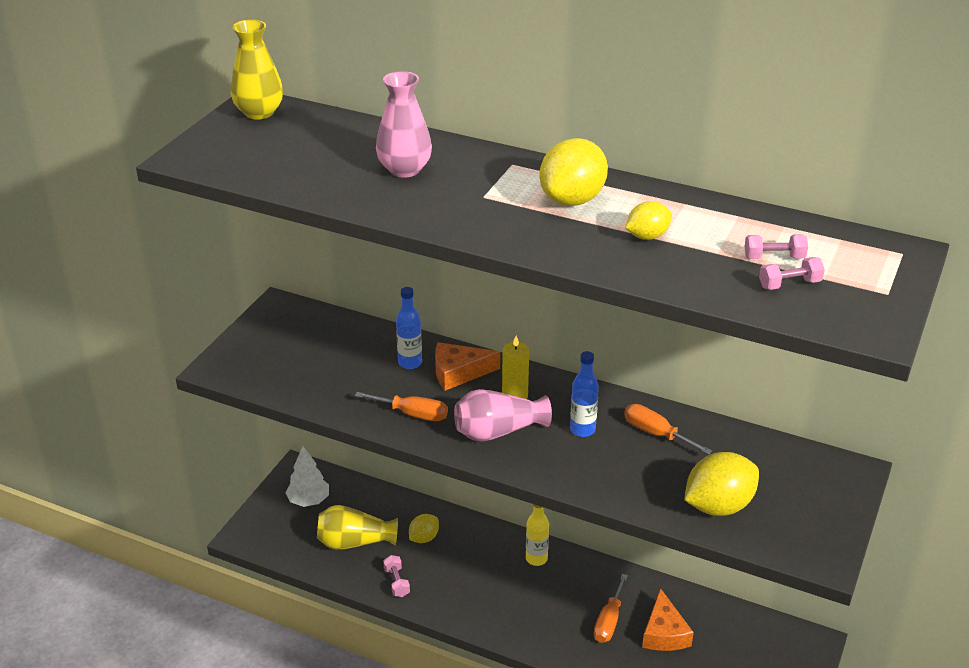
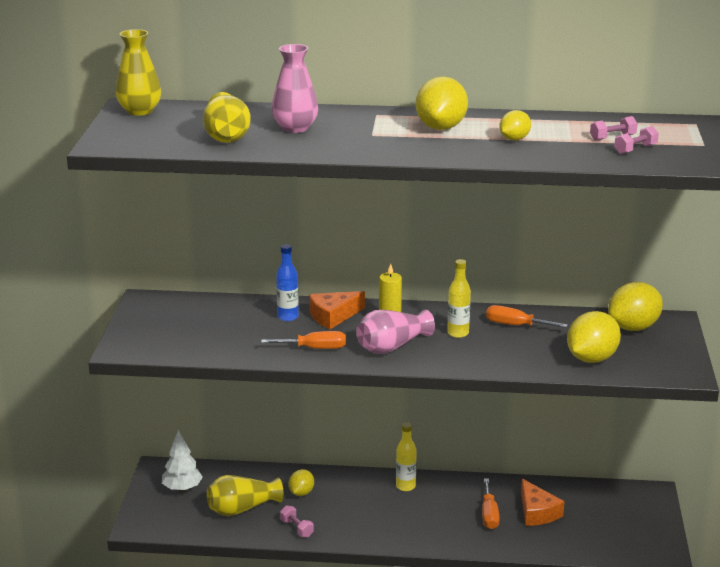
camera: 20 degrees left, 10 degrees down
blue bottle [570,351,599,437] -> yellow bottle [447,259,471,338]
none -> yellow vase [203,92,251,143]
none -> yellow lemon [608,282,663,331]

